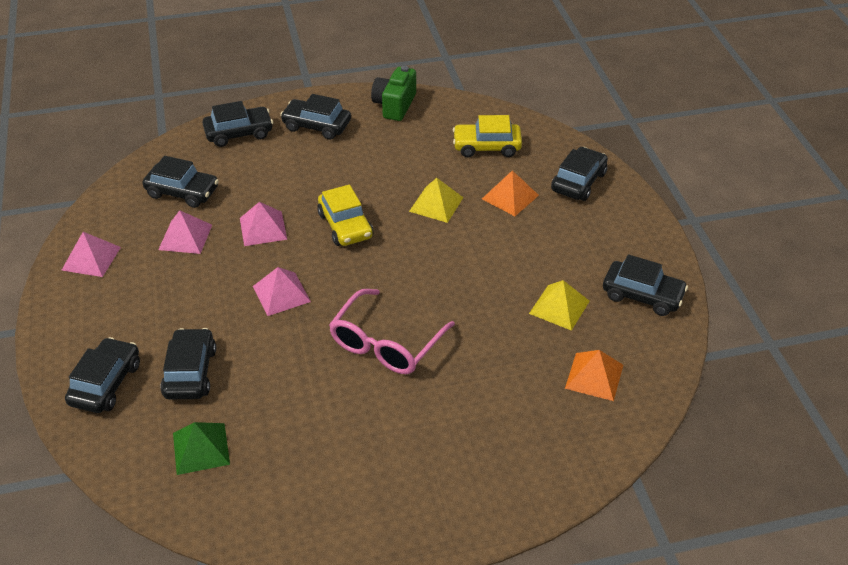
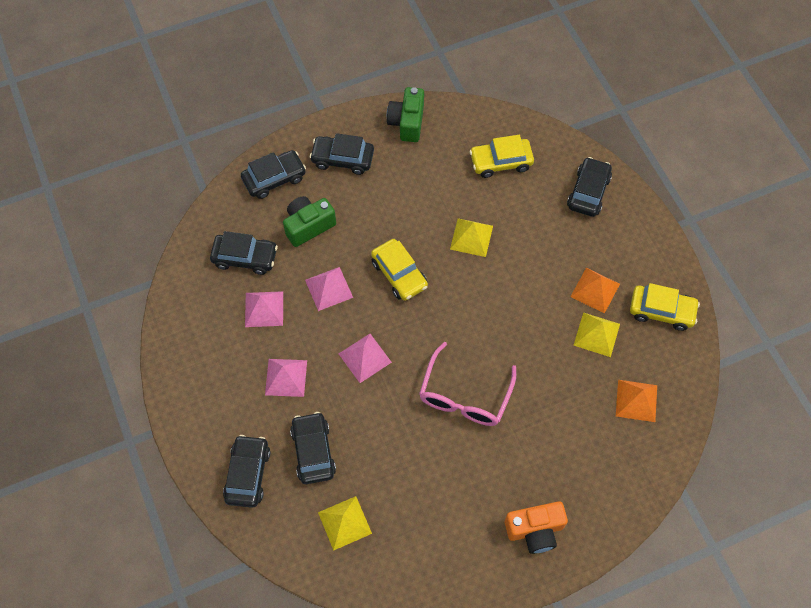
camera: 10 degrees left, 20 degrees up
pink pyramid [62,232,121,277] -> pink pyramid moved to [265,359,307,397]
green pyramid [173,422,230,475] -> yellow pyramid [318,496,372,551]
orange pyramid [482,170,539,216] -> orange pyramid moved to [570,268,620,314]
black car [603,254,688,316] -> yellow car [630,283,700,331]
none -> green camera [283,196,336,247]
none -> orange camera [505,501,568,554]

